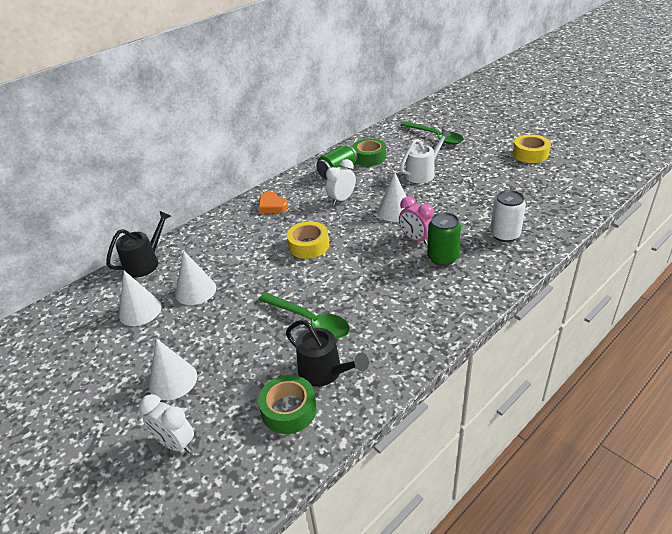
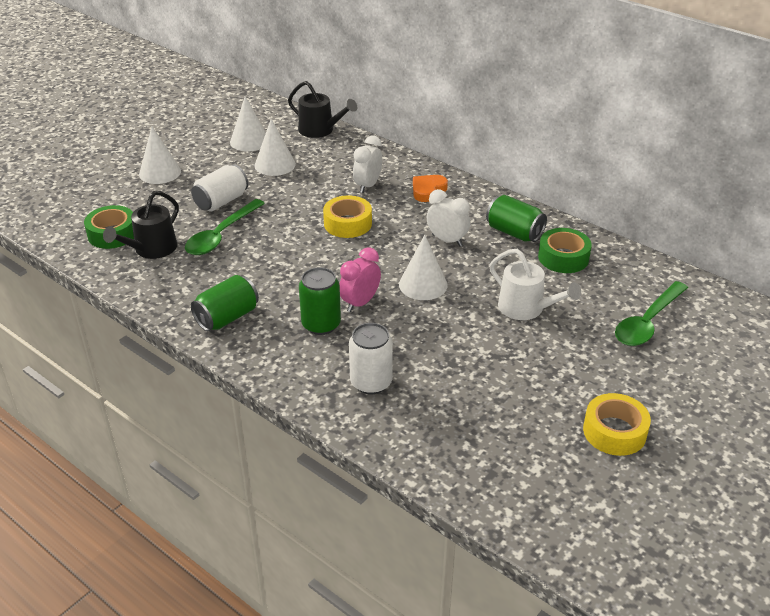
camera: 80 degrees right, 0 degrees up
white clock [139,394,194,453] -> white clock moved to [353,135,382,193]
none -> white can [191,164,248,212]
none -> green can [191,275,259,331]

